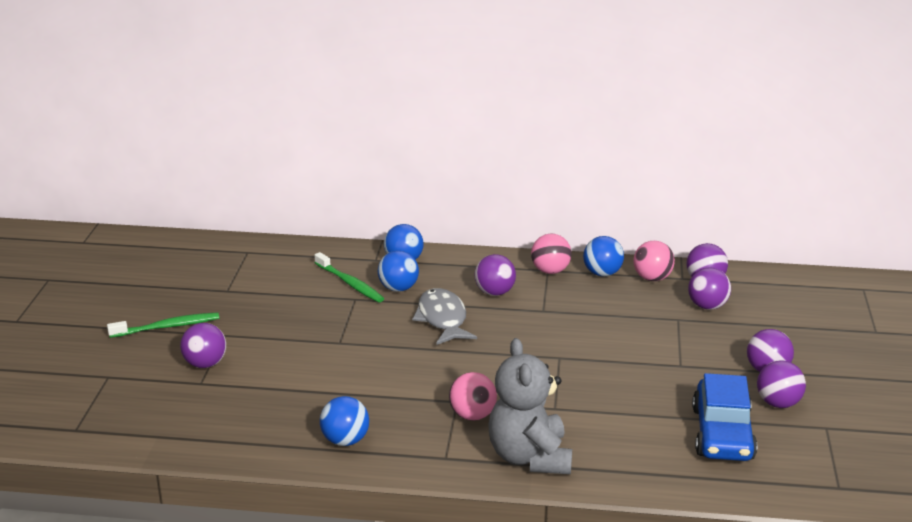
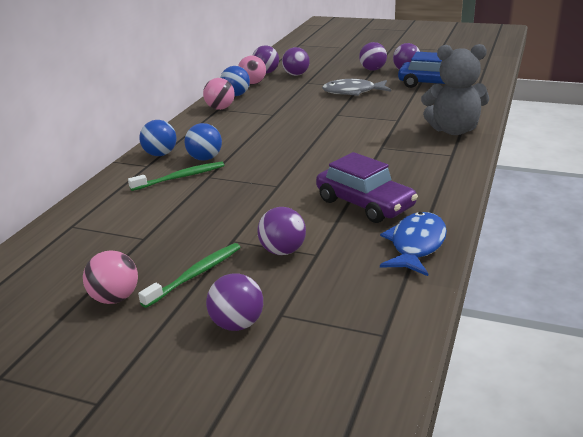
camera: 75 degrees left, 0 degrees up
green toothbrush [107,312,219,338] -> green toothbrush turned 45 degrees clockwise [138,243,241,308]
blue ball [320,396,369,446] -> none
grey fish [412,288,477,345] -> grey fish moved to [322,79,391,96]
pink ball [449,372,497,421] -> pink ball moved to [83,250,138,304]
purple ball [474,254,516,296] -> purple ball moved to [206,274,263,331]
none -> purple car [316,152,418,223]
none -> blue fish [380,212,447,276]

